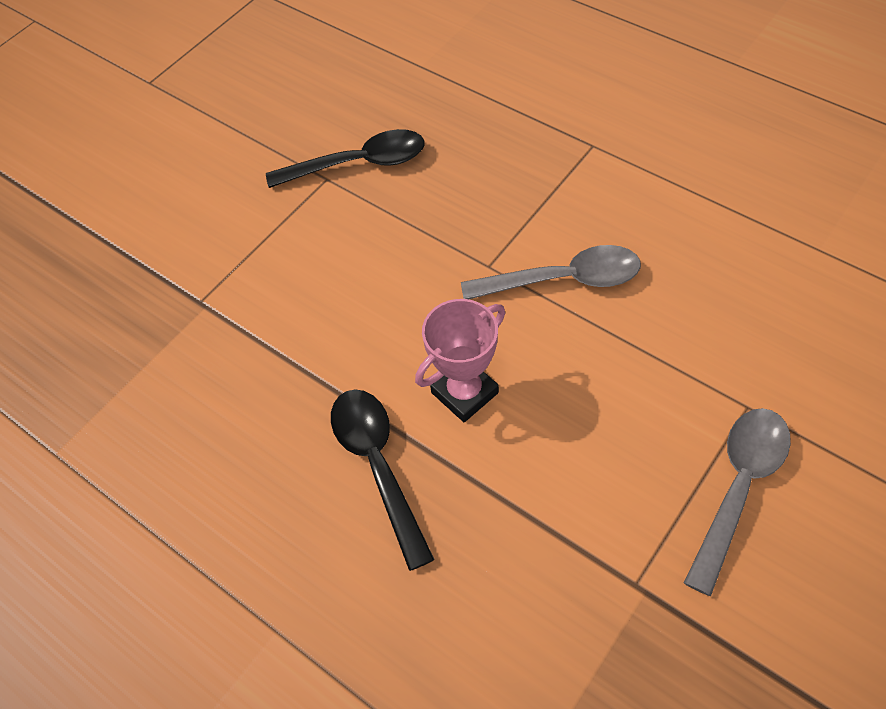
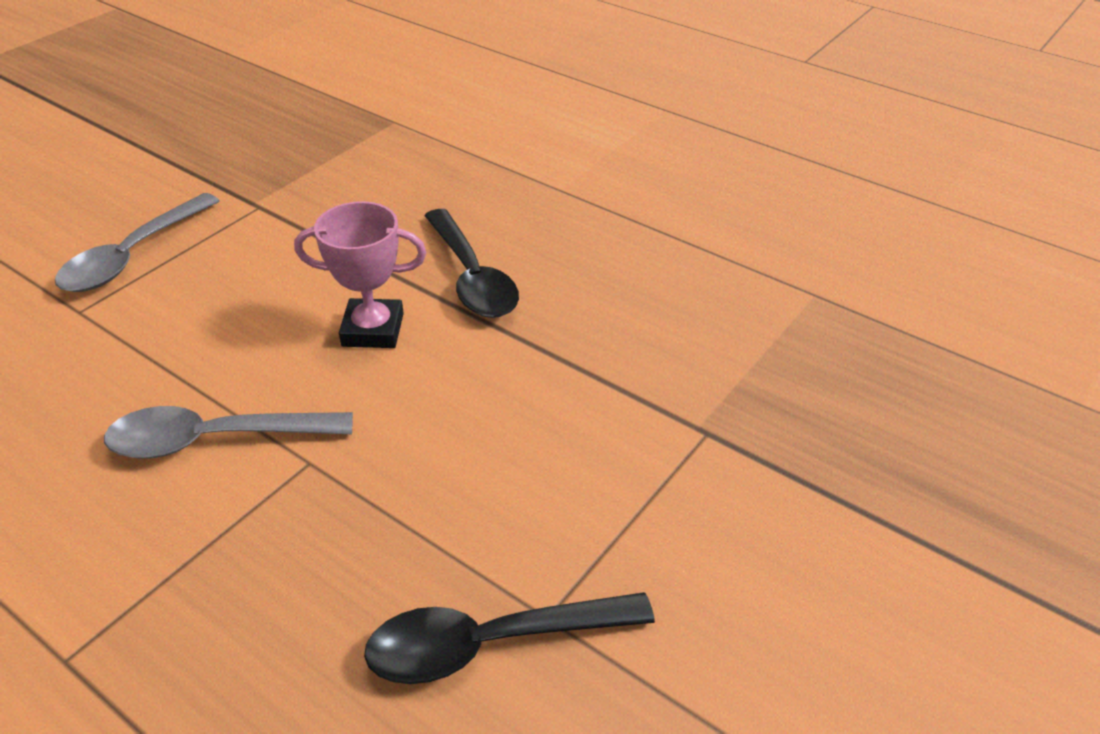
camera: 175 degrees right, 15 degrees down
pink trophy [415,299,505,422] -> pink trophy turned 45 degrees clockwise [294,201,427,348]

